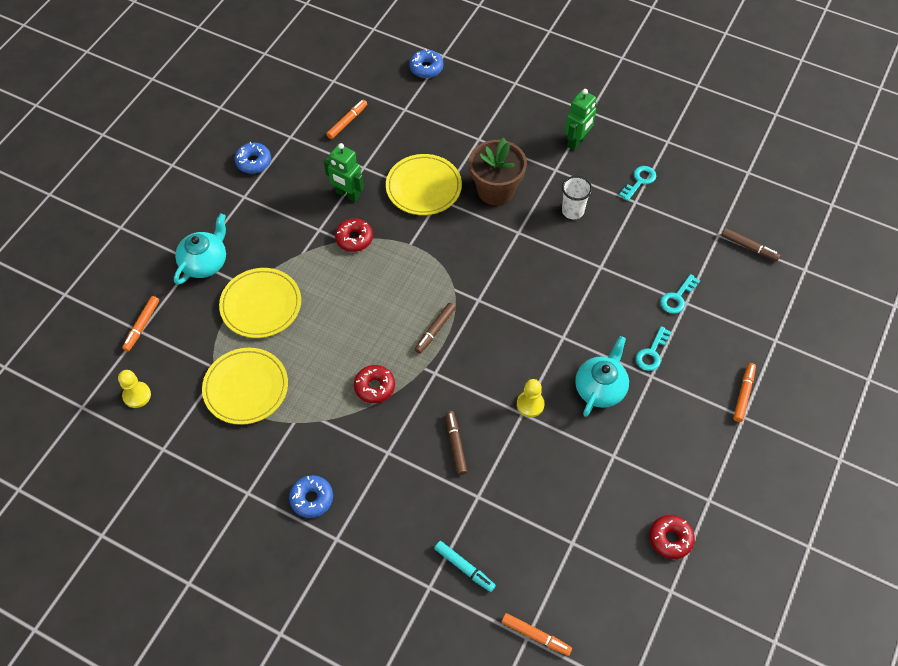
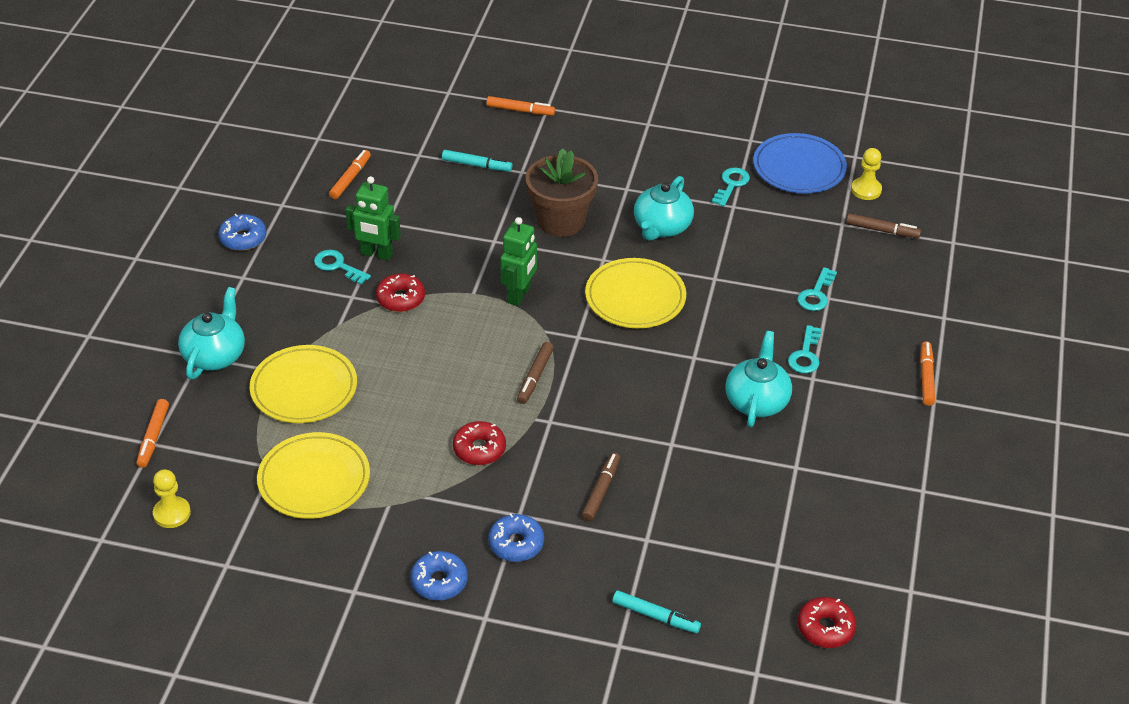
camera: 15 degrees left, 15 degrees down
yellow plate [386,154,462,215] -> yellow plate moved to [585,258,686,328]
blue donut [409,49,444,78] -> blue donut moved to [488,513,544,562]
brown marker [446,411,467,475] -> brown marker turned 45 degrees clockwise [582,453,620,521]
orange marker [501,613,572,656] -> orange marker moved to [486,96,555,116]
yellow pawn [517,379,545,417] -> yellow pawn moved to [851,148,882,200]
white cup [562,176,592,219] -> turquoise teapot [634,176,694,241]
green robot [565,89,597,150] -> green robot moved to [500,217,537,306]
red donut [649,515,695,559] -> red donut moved to [798,597,856,648]
none -> turquoise key [314,250,371,285]
none -> turquoise marker [442,150,513,172]
none -> blue plate [753,133,847,194]

